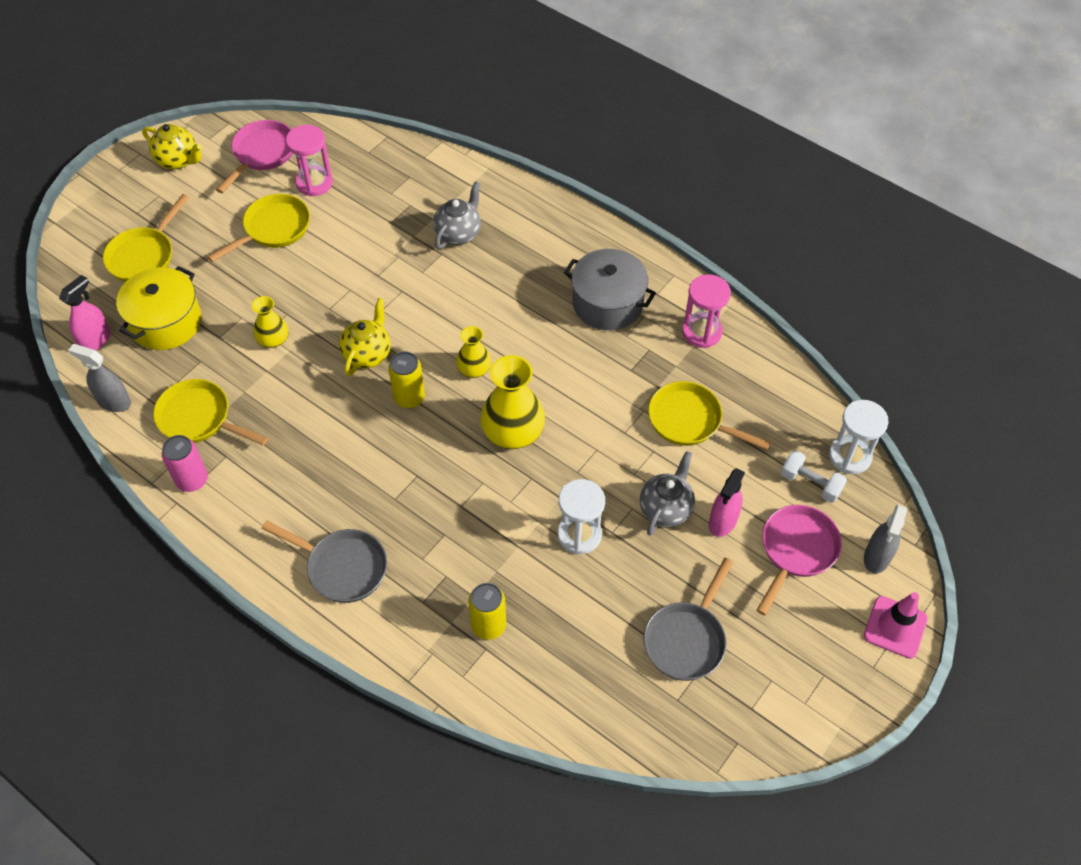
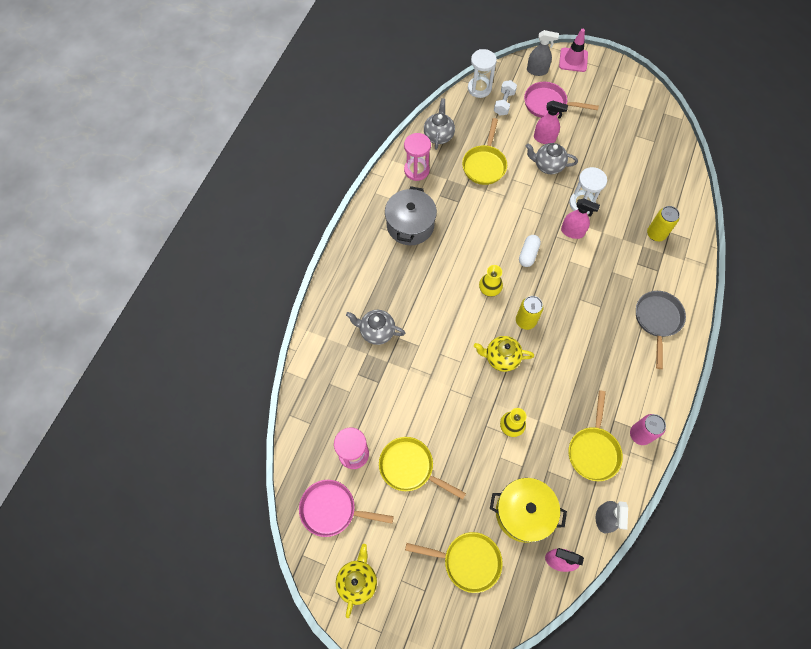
camera: 105 degrees left, 10 degrees up
yellow vase [480,355,545,449] -> white capsule [519,235,541,267]
grey pan [643,558,734,681] -> none
none -> grey teapot [424,98,455,150]
none -> pink spray bottle [561,199,600,239]

